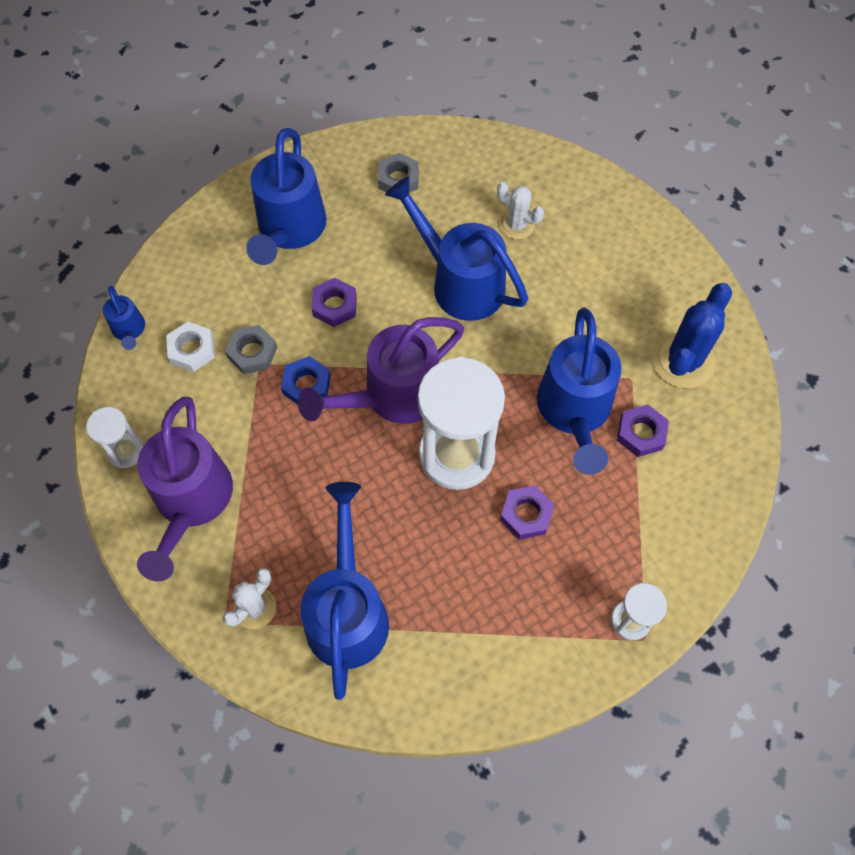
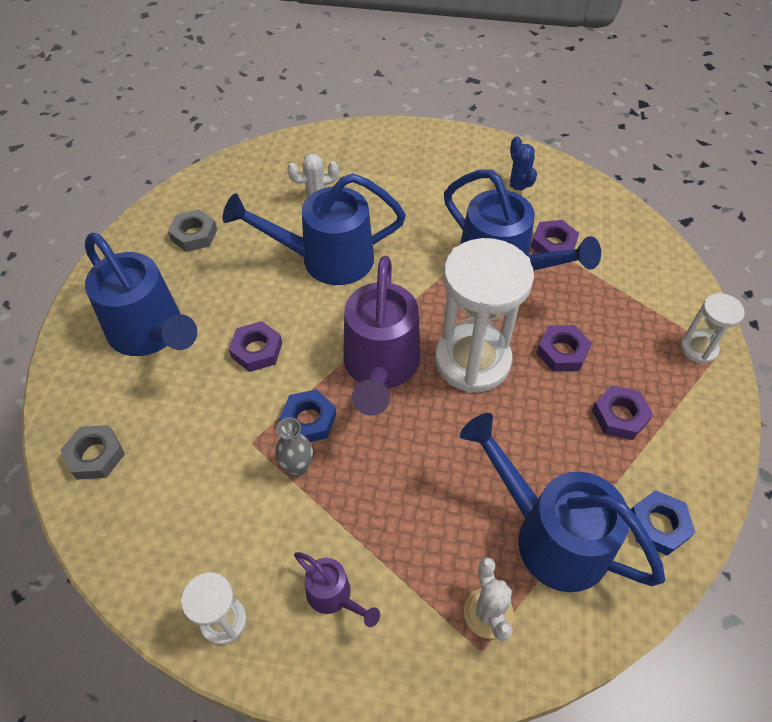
camera: 50 degrees left, 10 degrees down
blue watering can [103,286,145,350] -> none
purple watering can [137,397,233,581] -> purple watering can [294,552,380,627], size x0.47
white nut [166,321,215,372] -> none
grey nut [225,325,277,374] -> grey nut moved to [61,425,125,480]
blue cactus [652,283,732,389] -> blue cactus [503,136,537,198], size x0.60
none -> grey vase [275,418,313,477]
none -> purple nut [592,385,653,440]
none -> blue nut [631,490,696,556]

